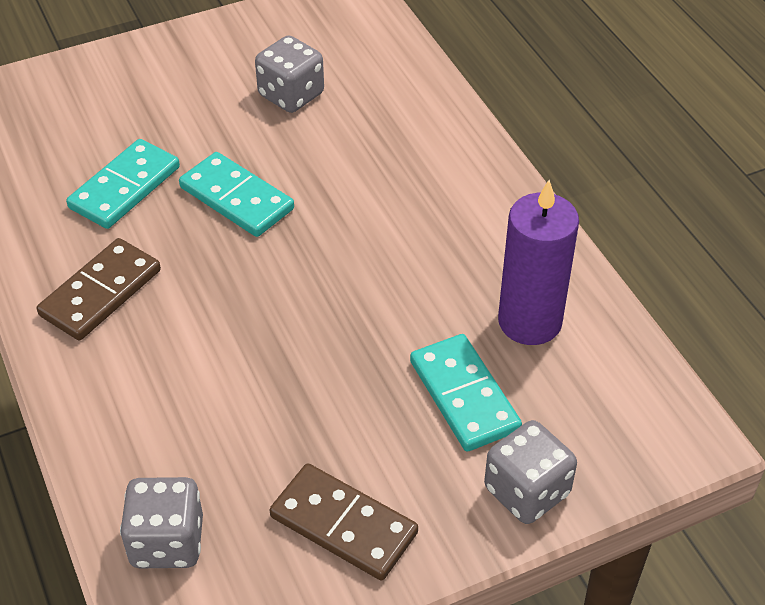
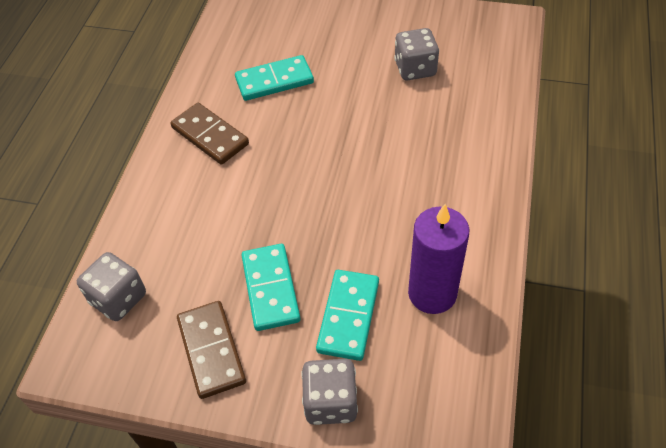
camera: 40 degrees right, 5 degrees up
brown domino [37,238,161,340] -> brown domino turned 60 degrees clockwise [171,103,249,165]
turquoise domino [179,152,294,237] -> turquoise domino moved to [242,244,301,331]

